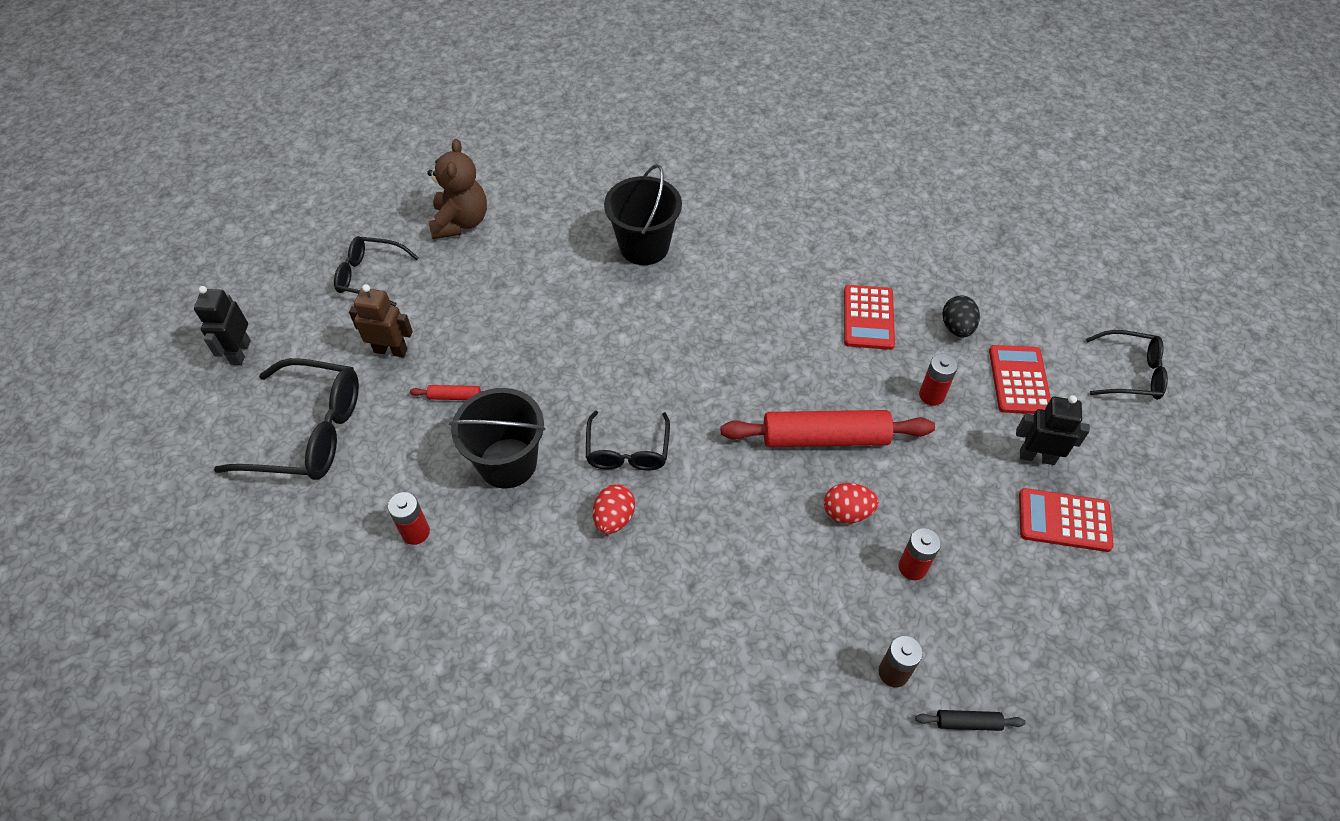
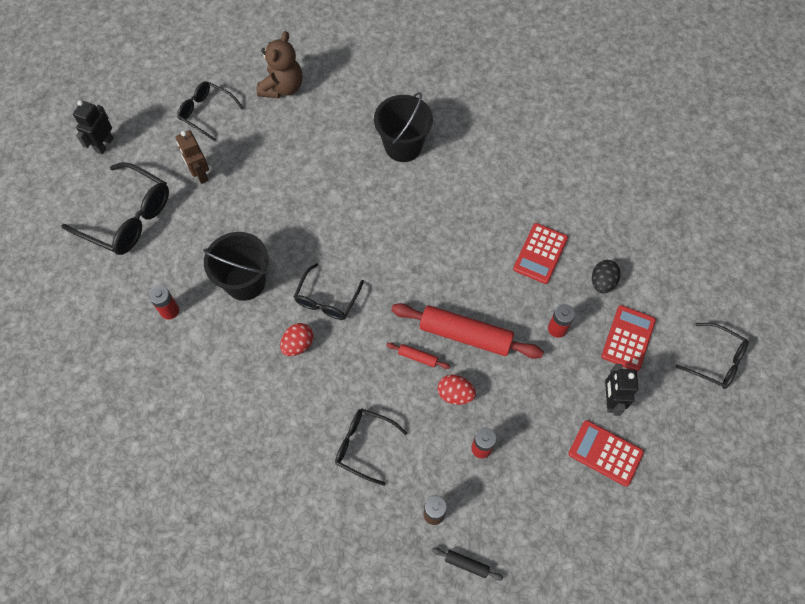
camera: 20 degrees right, 10 degrees up
brown robot [349,284,413,357] -> brown robot turned 150 degrees counterclockwise [176,130,209,184]
red rolling pin [410,385,482,400] -> red rolling pin moved to [386,343,450,369]
black robot [1016,395,1090,465] -> black robot turned 120 degrees counterclockwise [605,364,638,416]
none -> black glasses [335,408,407,486]

